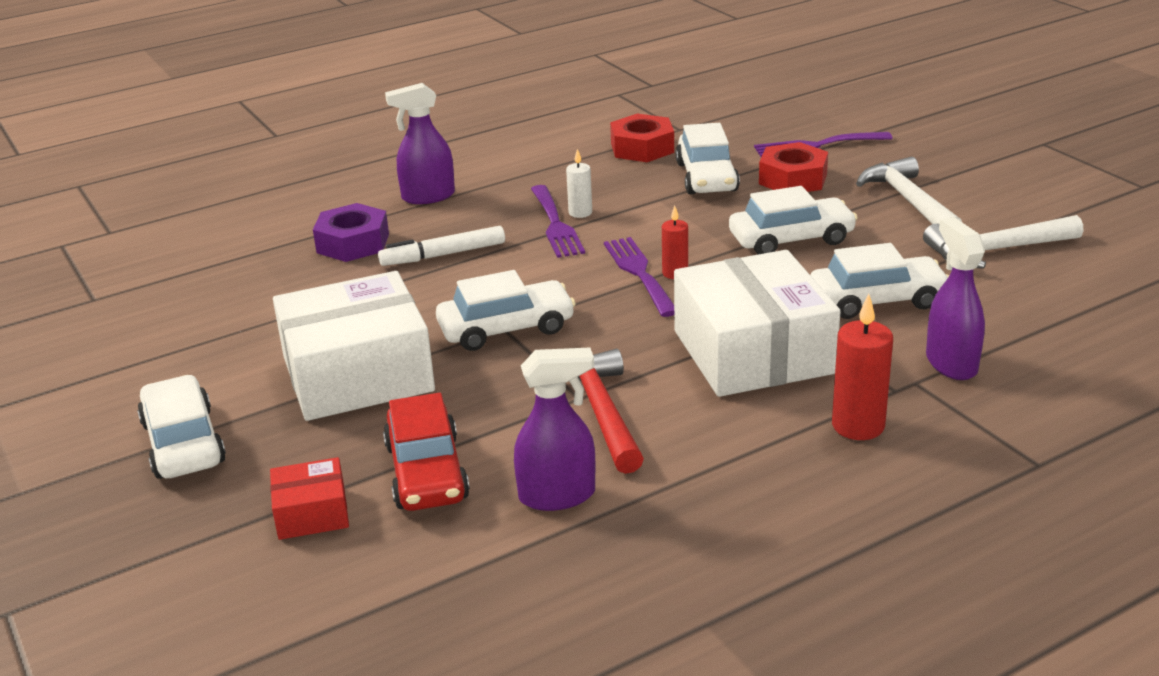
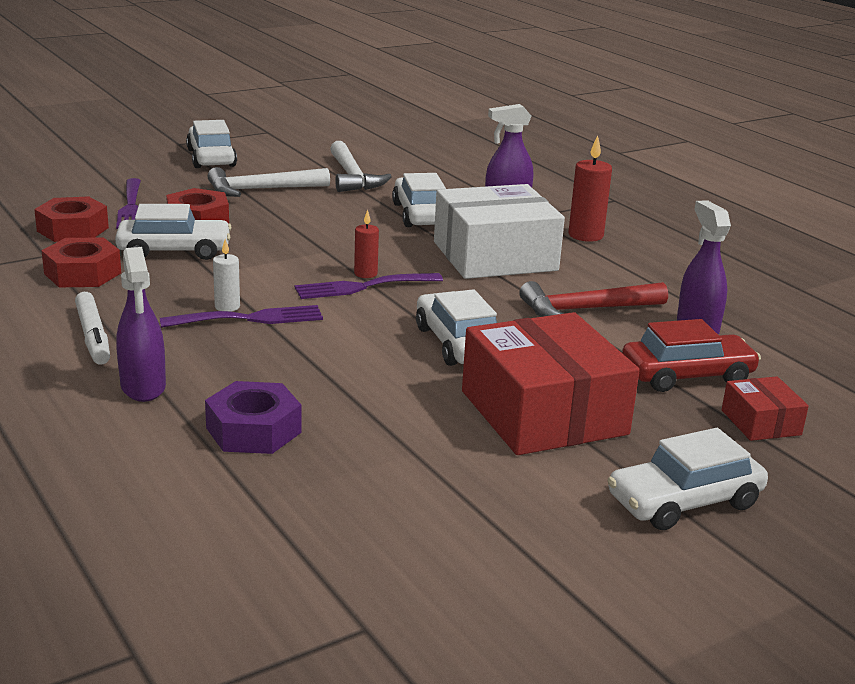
camera: 95 degrees left, 5 degrees down
white box [273,271,435,421] -> red box [462,312,640,455]
white marker [378,226,505,266] -> white marker moved to [75,292,110,365]
white car [729,186,858,254] -> white car moved to [186,120,237,168]
none -> red nut [34,196,109,242]

